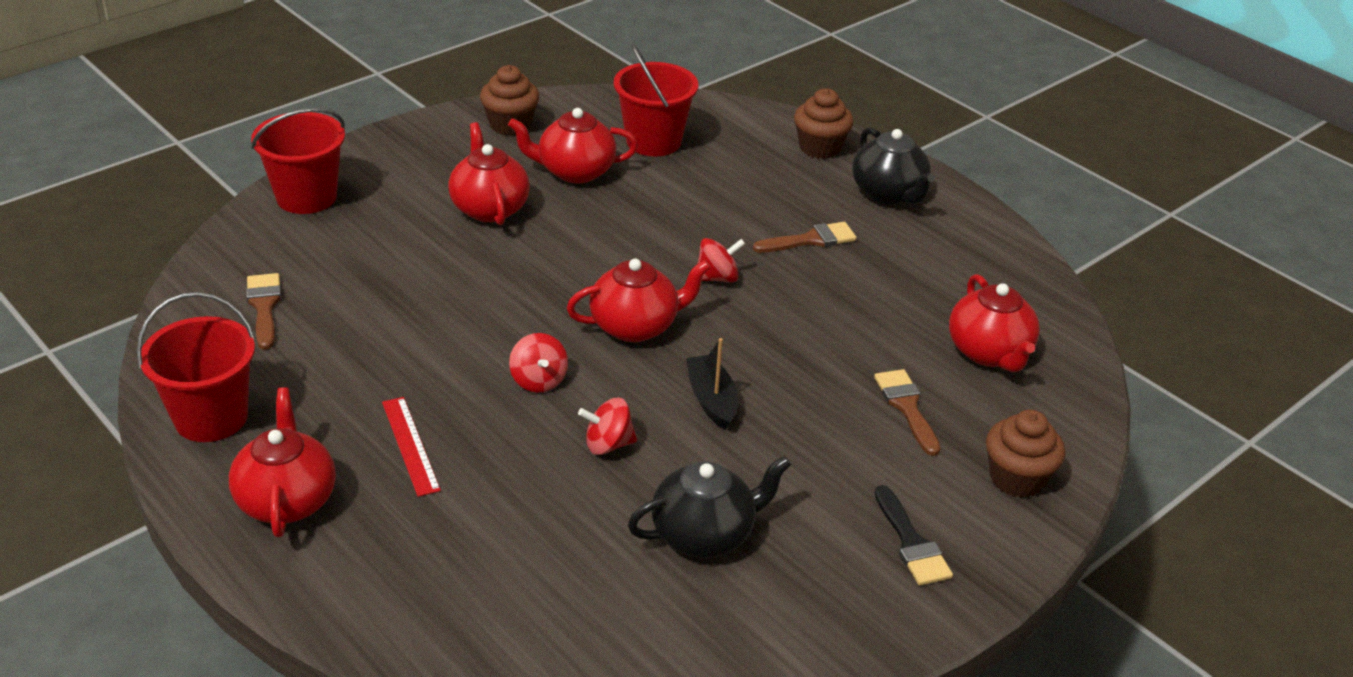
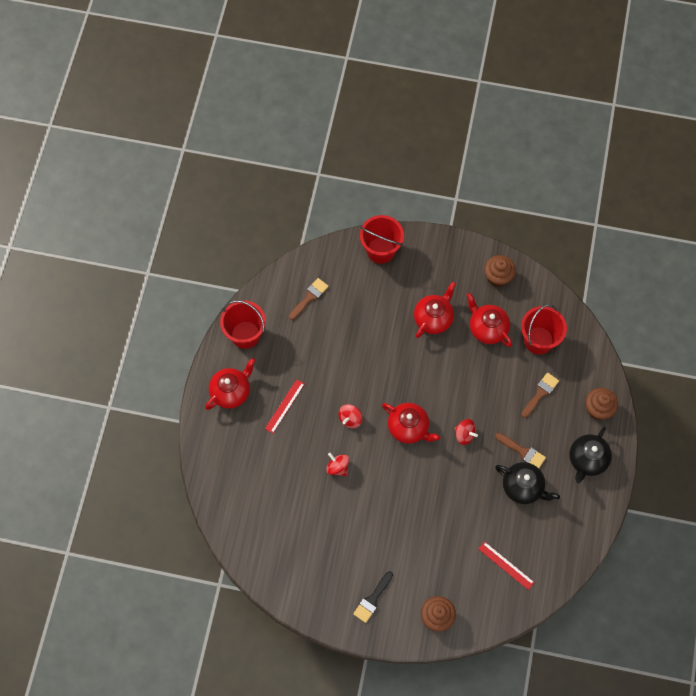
camera: 55 degrees right, 30 degrees up
black teapot [628,456,791,558] -> black teapot moved to [495,462,560,504]
black boat [686,338,738,430] -> none
brown brush [874,369,941,456] -> brown brush moved to [521,373,559,418]
red teapot [949,274,1040,372] -> red ruler [479,542,535,590]

